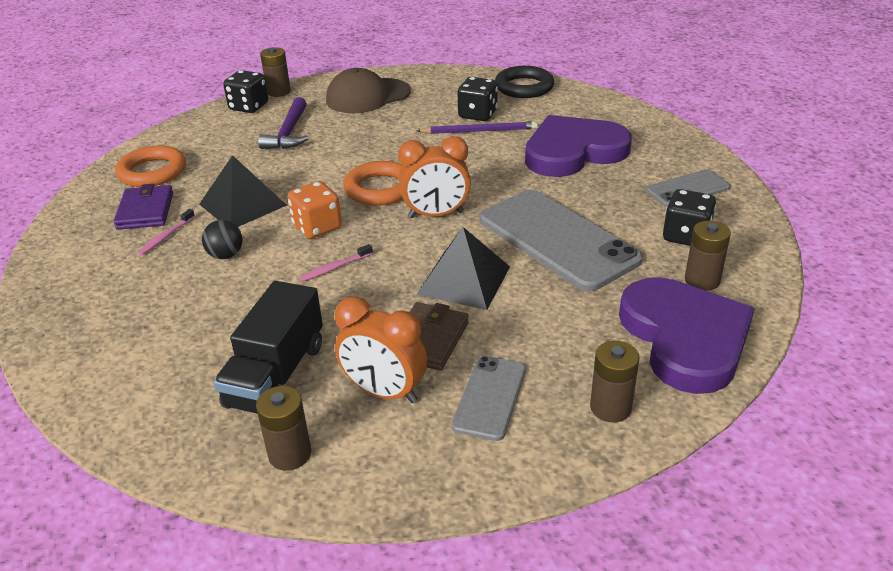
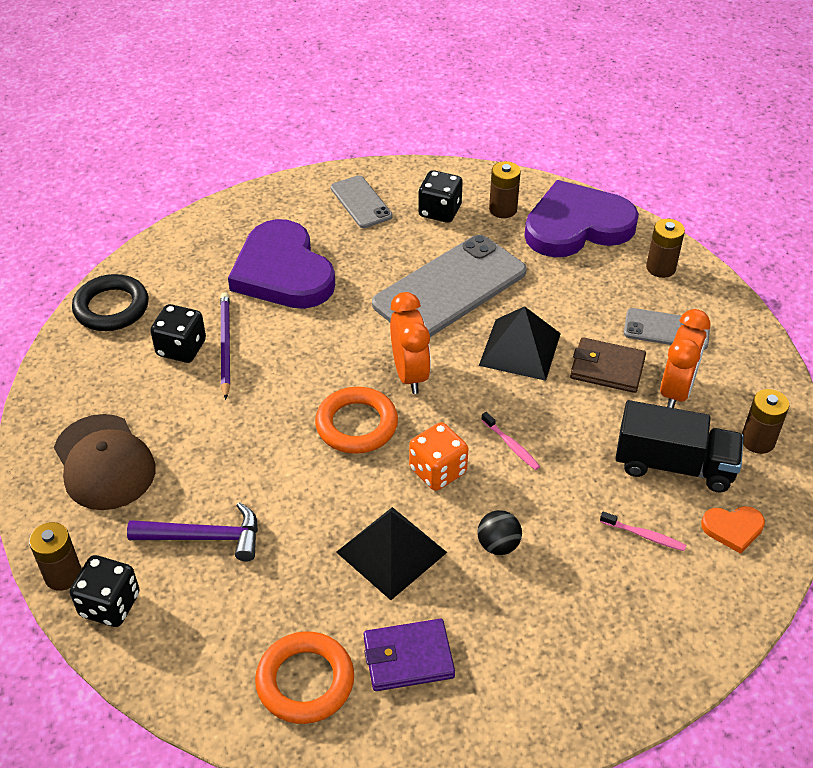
camera: 95 degrees left, 10 degrees up
pink toothbrush [138,209,195,255] -> pink toothbrush moved to [600,512,686,551]
none -> orange heart [701,506,765,554]

